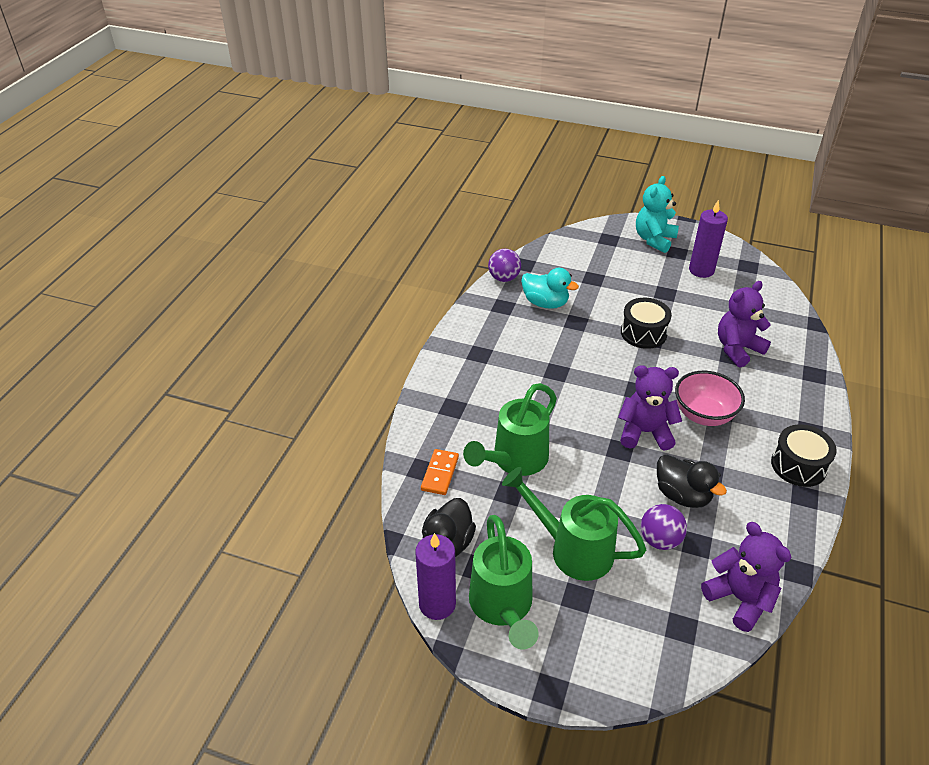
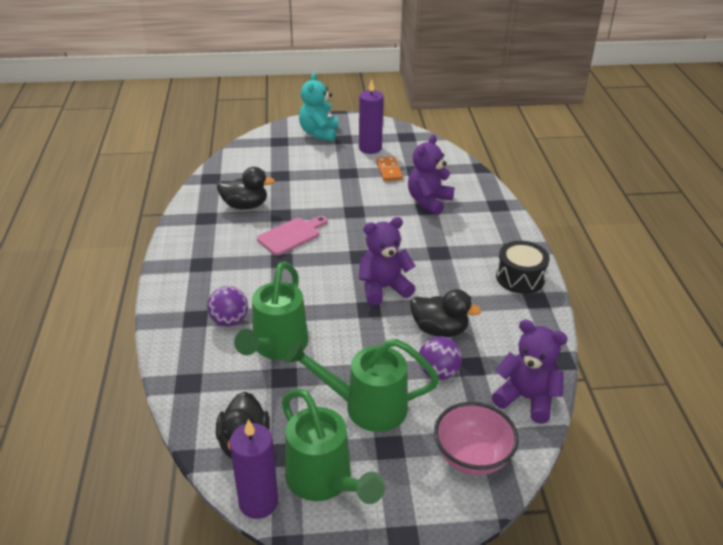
camera: 25 degrees left, 5 degrees down
orange domino [421,449,459,495] -> orange domino moved to [376,156,403,181]
purple ball [488,249,521,282] -> purple ball moved to [207,286,248,327]
turquoise duck [521,268,579,309] -> black duck [217,167,275,210]
black drum [621,298,672,349] -> none
pink bowl [675,371,745,426] -> pink bowl moved to [434,402,519,475]
none -> pink cutting board [257,216,327,255]

